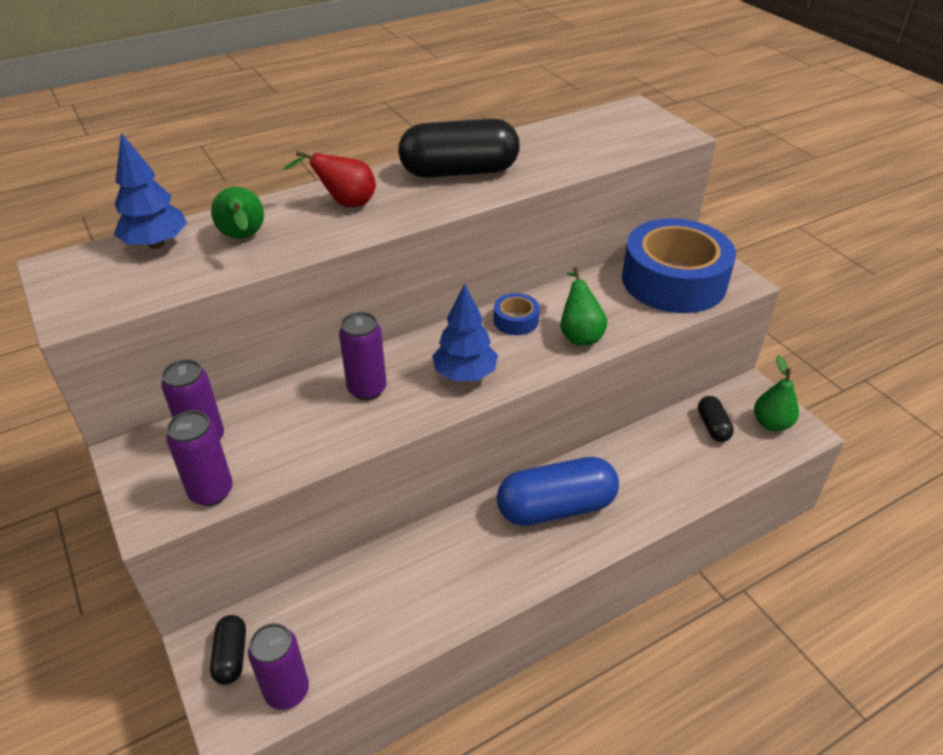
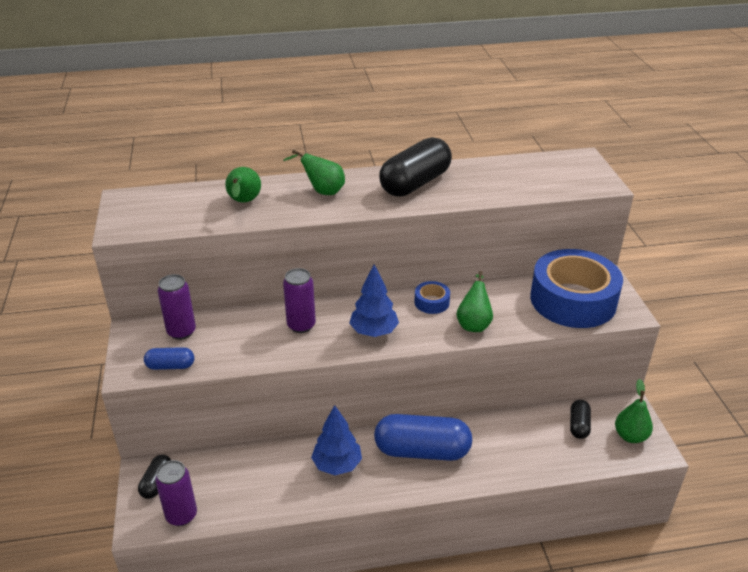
camera: 20 degrees right, 5 degrees down
blue tree [114,133,187,249] -> blue tree moved to [311,405,362,475]
purple can [166,410,233,506] -> blue capsule [144,347,194,370]
red pear [283,151,376,207] -> green pear [283,149,345,195]
black capsule [398,118,520,178] -> black capsule turned 60 degrees counterclockwise [379,137,452,197]

